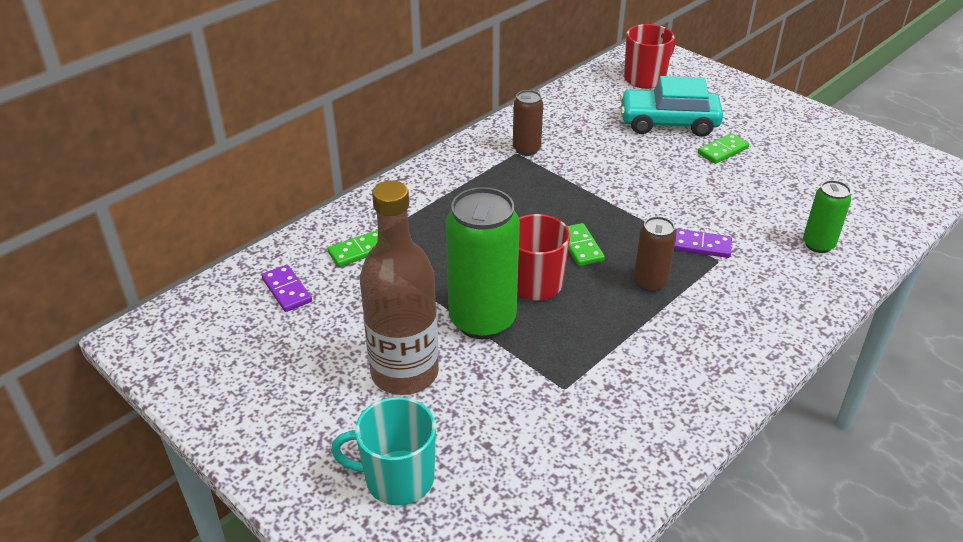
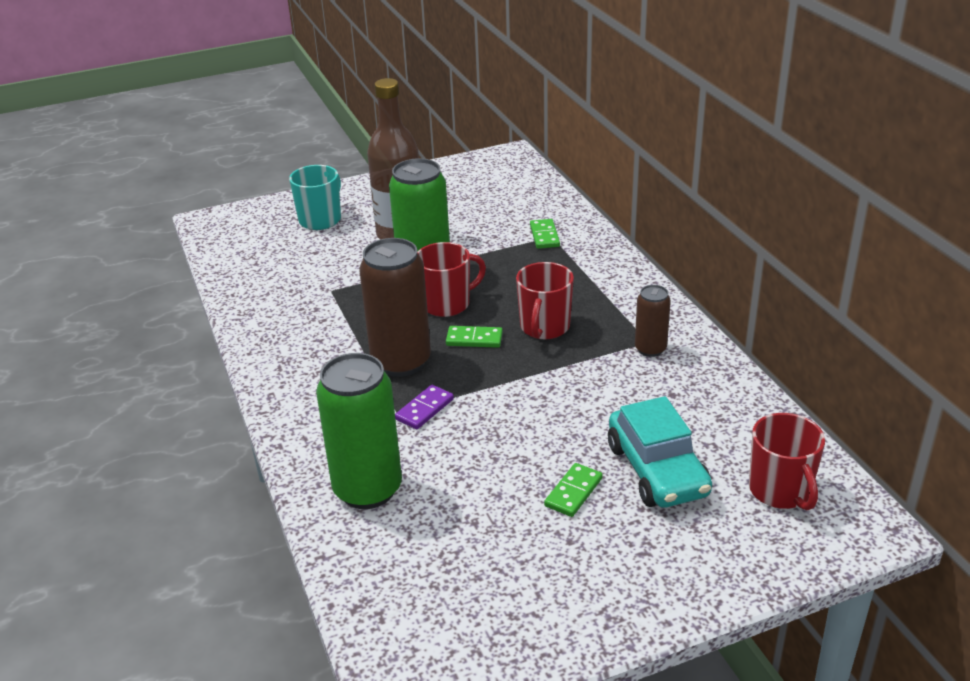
camera: 115 degrees right, 5 degrees down
purple domino [261,264,312,312] -> none
turquoise car [620,76,723,137] -> turquoise car turned 135 degrees clockwise [608,396,712,508]
brown can [634,216,676,292] -> brown can [359,238,431,377], size x1.88
green domino [698,133,749,164] -> green domino turned 45 degrees clockwise [544,463,603,517]
green can [803,180,851,253] -> green can [316,353,402,509], size x1.88
none -> red mug [516,262,574,339]

